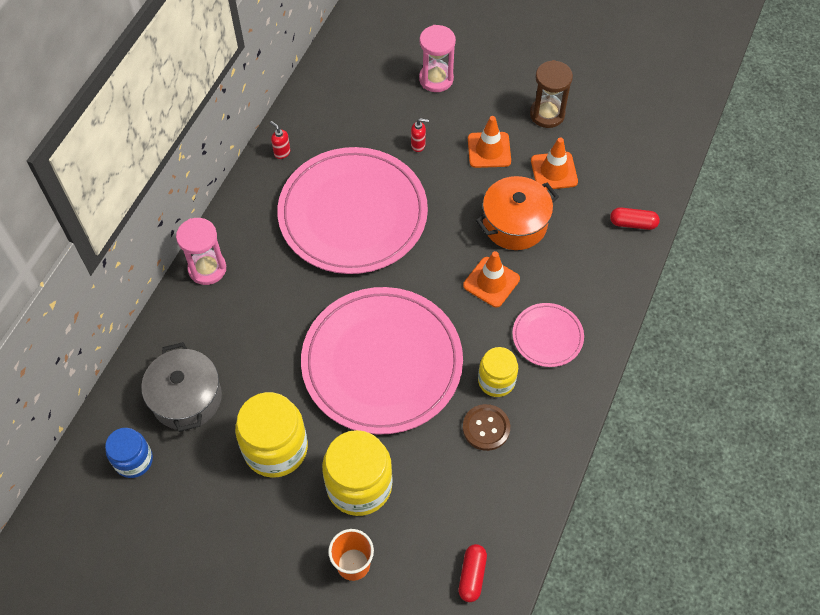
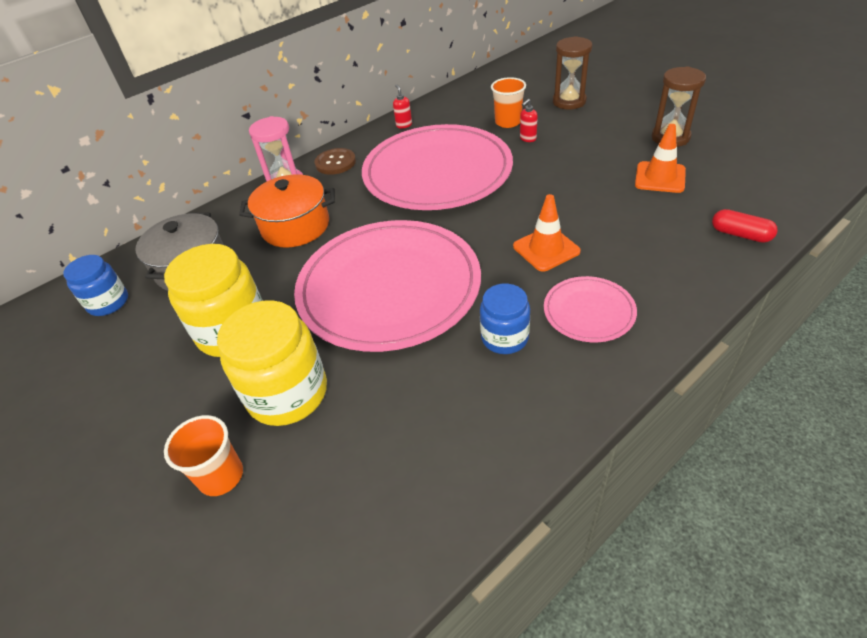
camera: 30 degrees right, 15 degrees down
red soap dispenser [411,118,429,152] -> red soap dispenser turned 105 degrees clockwise [520,99,538,142]
pink hourglass [419,25,456,92] -> brown hourglass [553,36,592,109]
red capsule [459,544,487,602] -> none
brown button [463,404,510,451] -> brown button moved to [315,148,356,175]
orange traffic cone [468,116,511,168] -> none
orange pot [476,176,559,250] -> orange pot moved to [239,174,335,248]
yellow jar [478,347,518,397] -> blue jar [480,284,530,354]
none -> orange cup [491,77,526,128]

